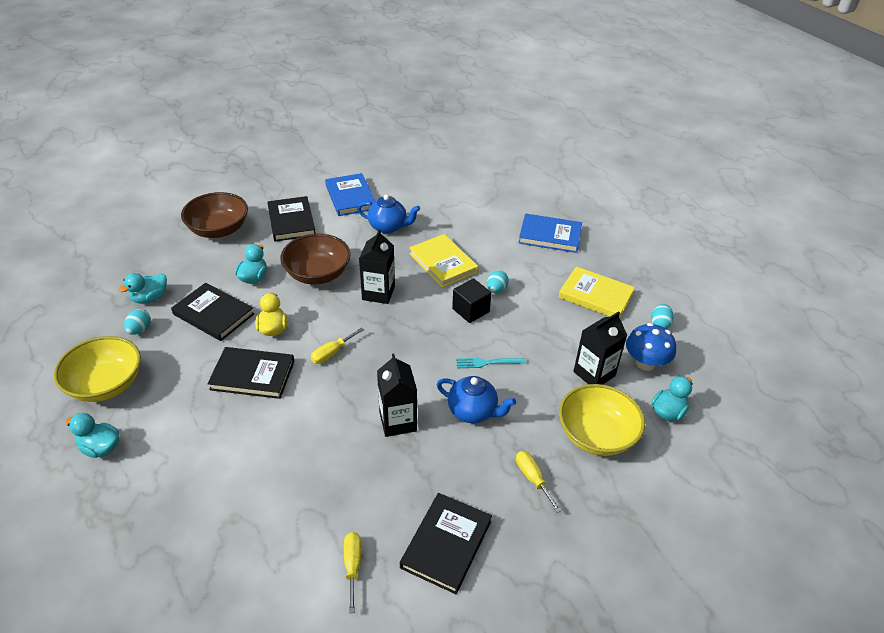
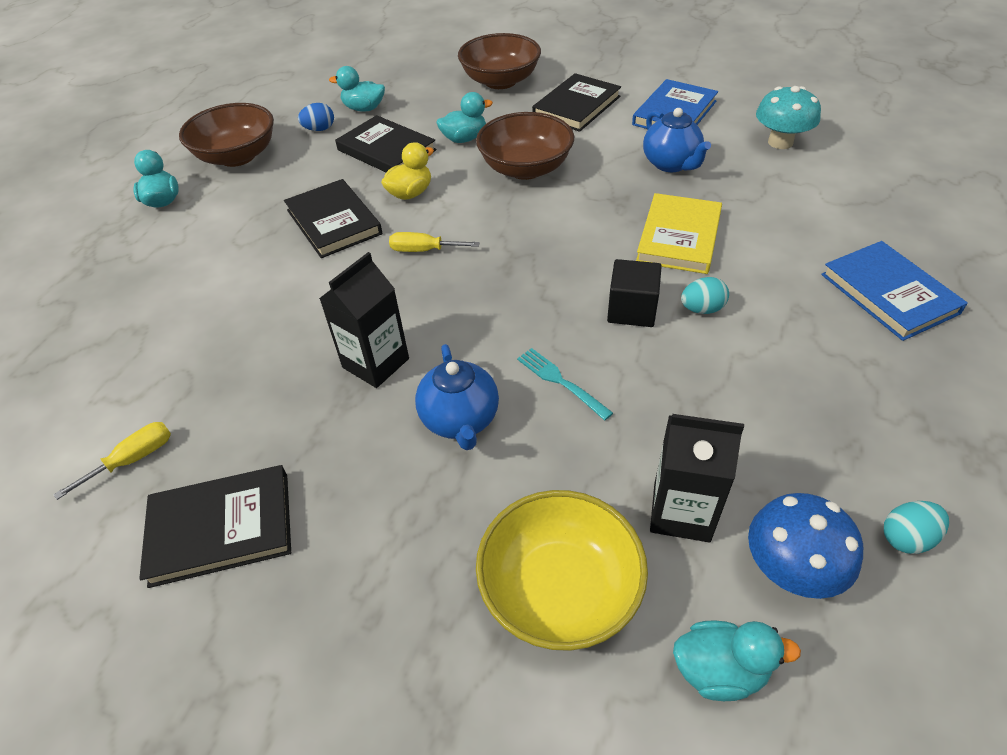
camera: 55 degrees right, 5 degrees up
yellow bowl [54,336,141,402] -> brown bowl [179,103,274,167]
turquoise egg [124,309,151,335] -> blue egg [298,103,334,131]
black book [171,283,254,341] -> black book turned 45 degrees counterclockwise [335,115,437,172]
black carton [359,229,395,304] -> none
yellow screwdriver [516,451,562,513] -> none
yellow book [558,266,635,318] -> none
none -> turquoise mushroom [756,86,821,149]

